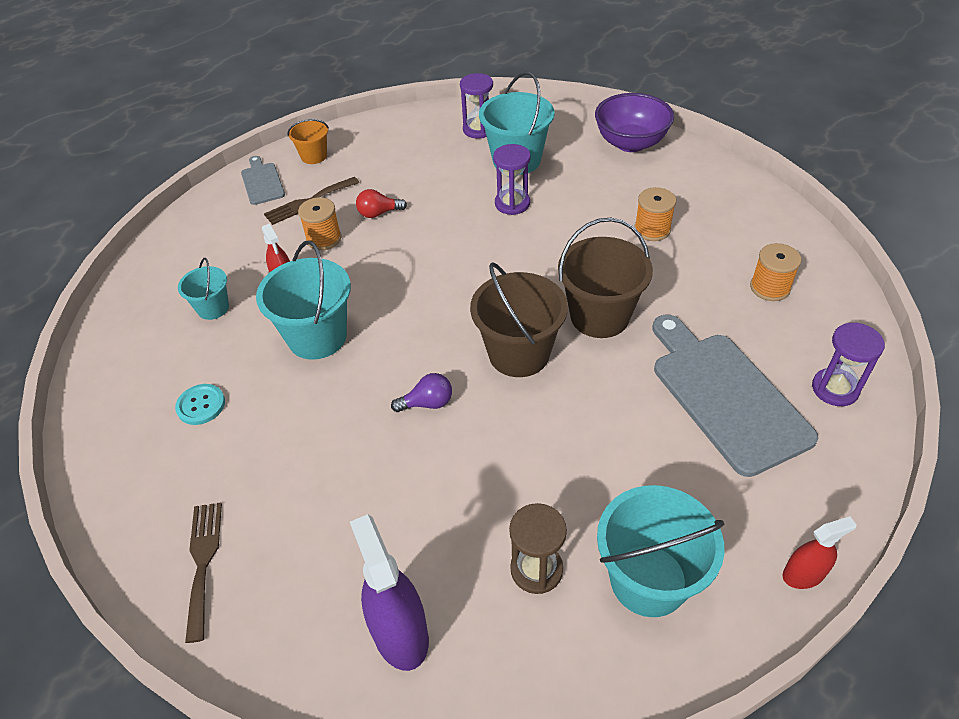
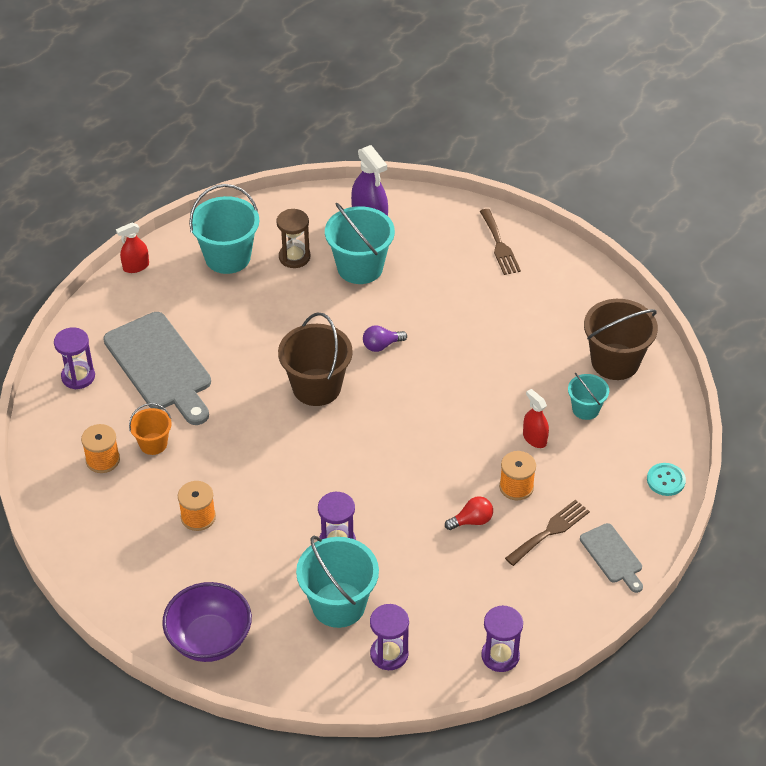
camera: 170 degrees right, 0 degrees up
turquoise button [175,384,225,425] -> turquoise button moved to [647,463,686,496]
turquoise bucket [256,240,351,360] -> turquoise bucket moved to [325,203,395,284]
orange bucket [287,119,329,164] -> orange bucket moved to [129,403,172,455]
brown bucket [558,218,653,338] -> brown bucket moved to [584,299,658,380]
none -> purple hourglass [481,605,523,672]

